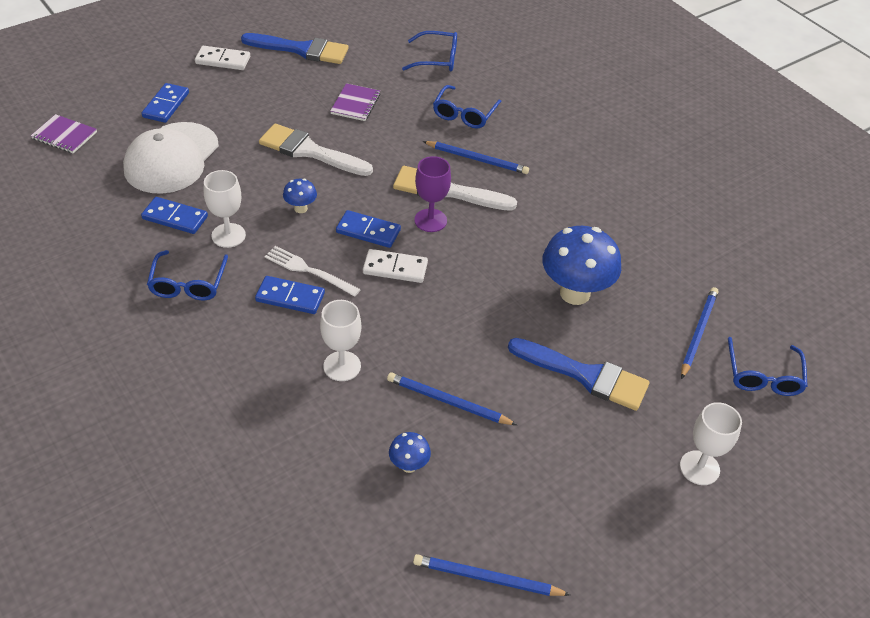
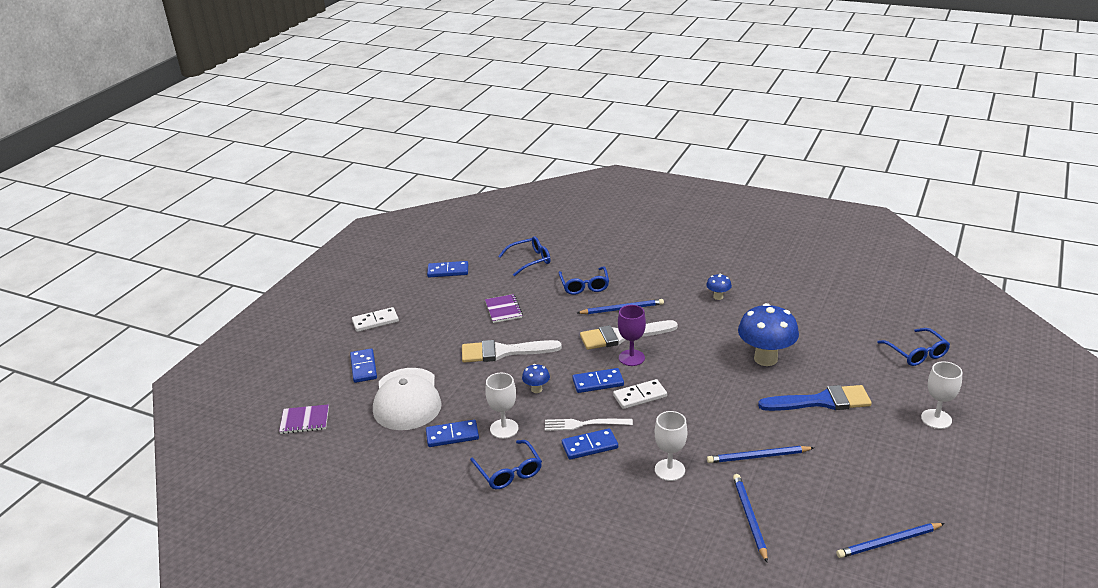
camera: 25 degrees left, 15 degrees down
blue brush [241,33,349,64] -> none
blue mushroom [389,432,431,473] -> blue mushroom moved to [706,274,732,300]
blue pencil [681,287,718,379] -> blue pencil moved to [733,474,768,563]
none -> blue domino [427,261,468,277]

